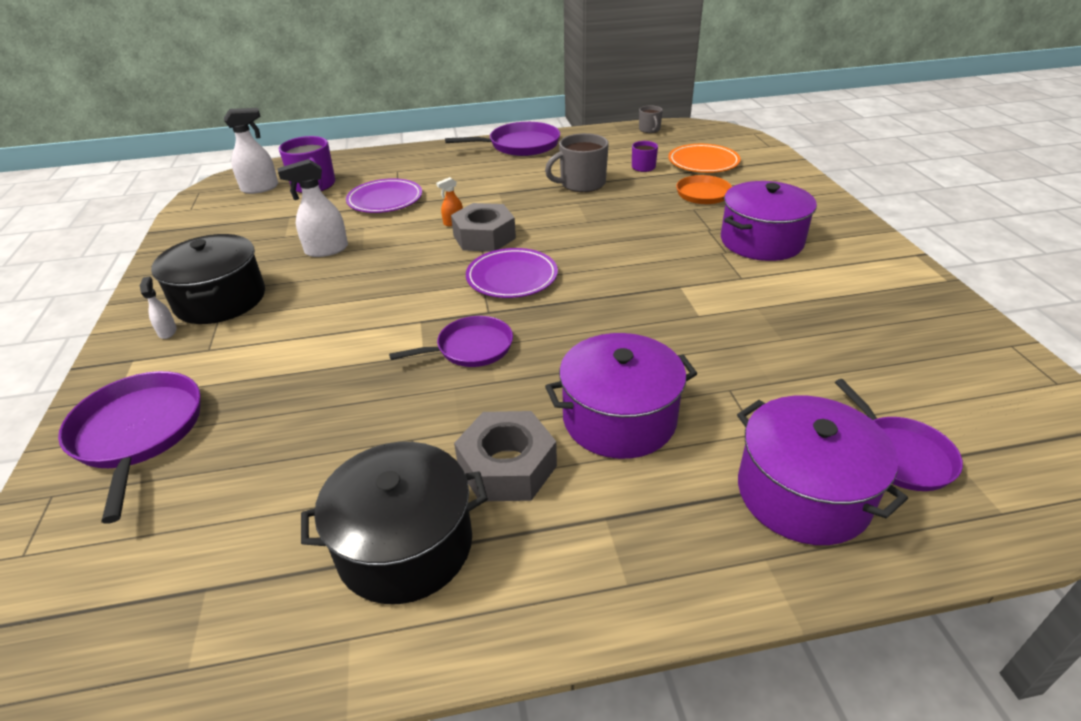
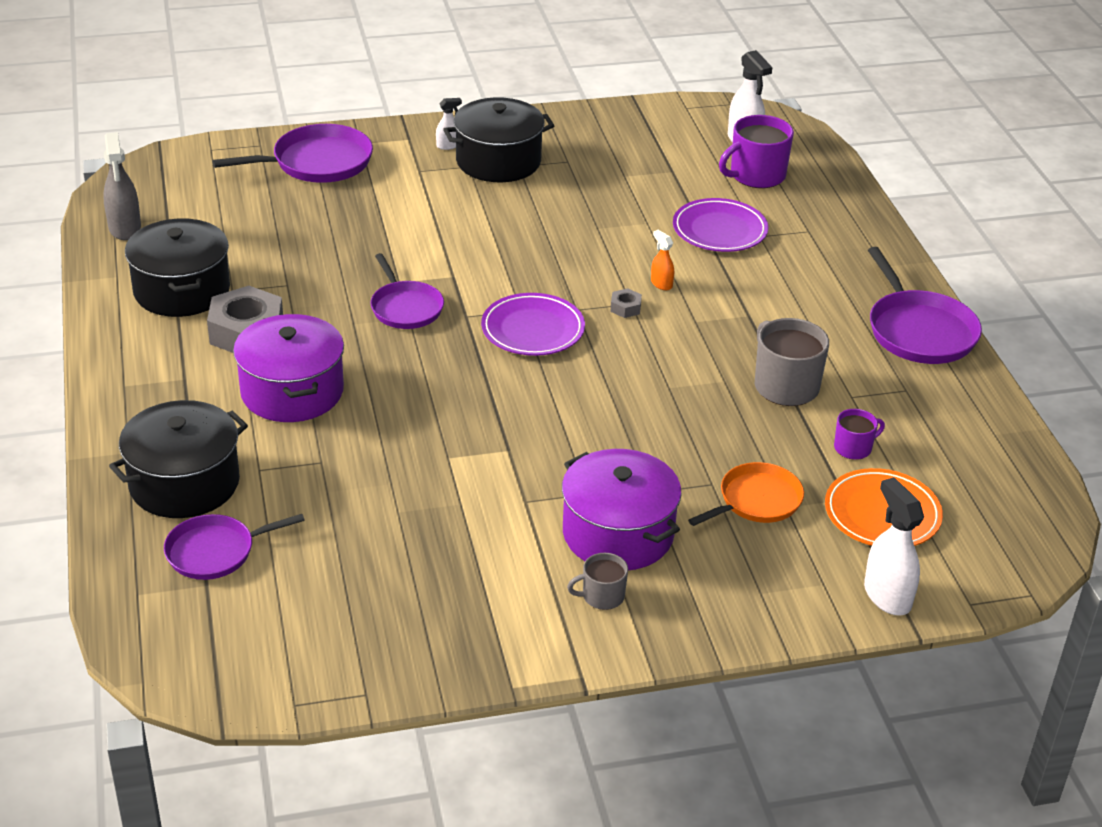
camera: 85 degrees right, 0 degrees up
white spray bottle [277,159,348,257] -> white spray bottle moved to [864,477,924,615]
grey nut [451,203,516,252] -> grey nut [610,288,642,318], size x0.44
grey mug [639,106,663,133] -> grey mug moved to [567,553,628,610]
purple pot [737,396,908,545] -> black pot [109,400,248,518]
none -> grey spray bottle [103,132,141,240]

